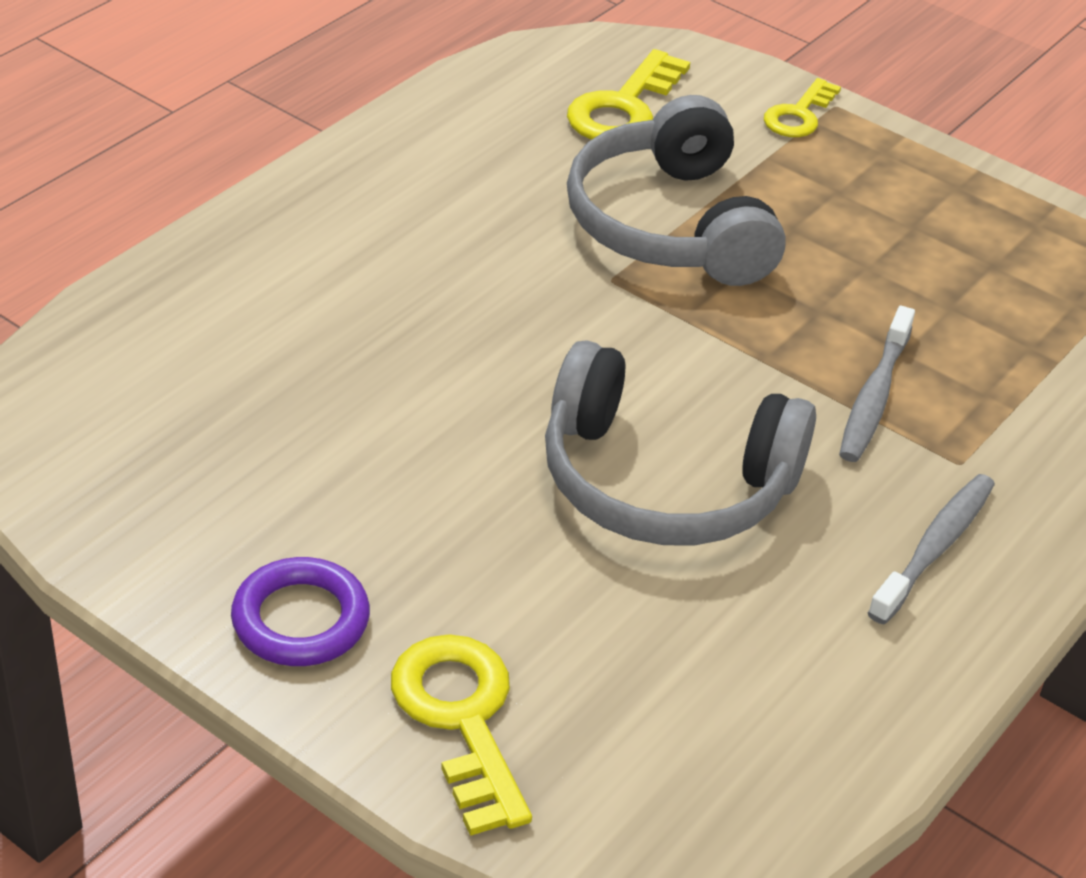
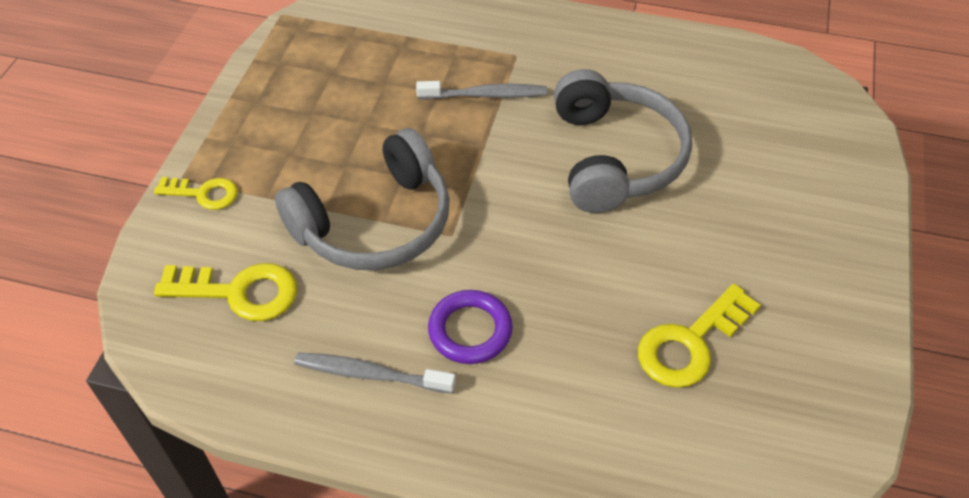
camera: 110 degrees left, 10 degrees up
purple ring [231,557,370,666] -> purple ring moved to [428,290,513,364]
yellow key [391,634,532,836] -> yellow key moved to [638,284,761,388]
grey toothbrush [868,474,995,624] -> grey toothbrush moved to [294,352,456,394]

